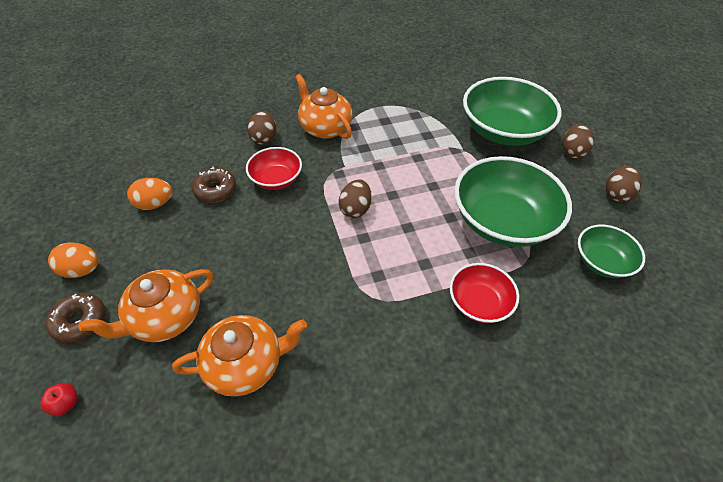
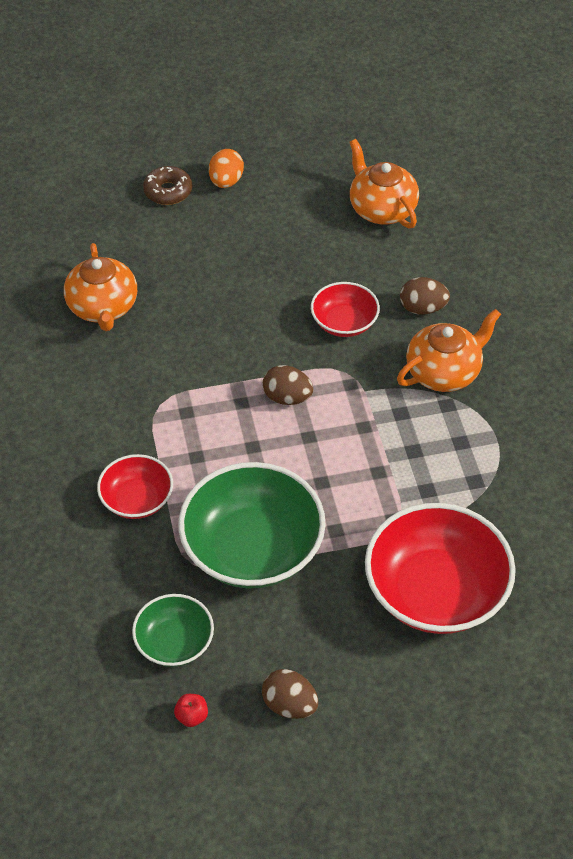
camera: 95 degrees right, 0 degrees up
red apple [40,383,78,416] -> red apple moved to [174,694,208,727]
orange teapot [78,269,213,342] -> orange teapot moved to [349,139,419,229]
orange egg [128,178,173,210] -> none
brown donut [192,167,236,203] -> none
green bowl [463,77,562,146] -> red bowl [365,503,516,634]
brown egg [562,124,594,158] -> none

